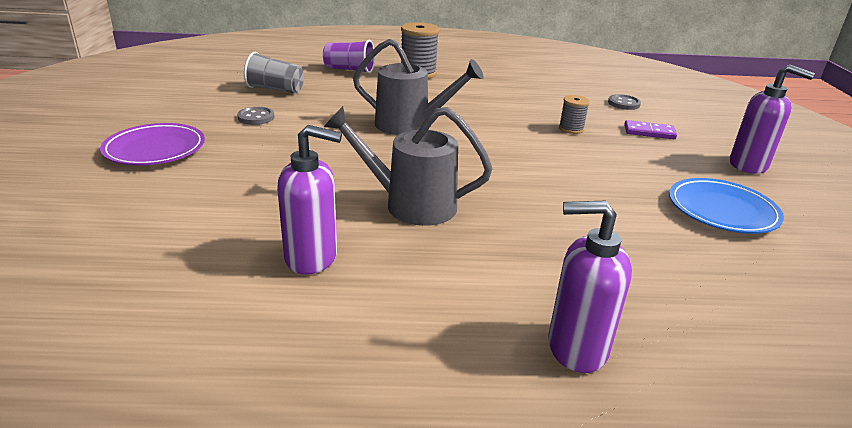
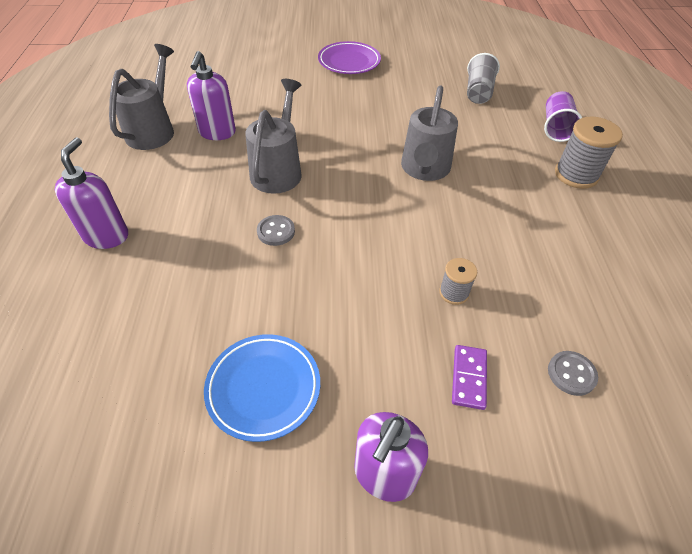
camera: 90 degrees right, 20 degrees up
grey button [237,107,274,125] -> grey button moved to [257,215,295,246]
none -> grey watering can [109,44,174,150]

